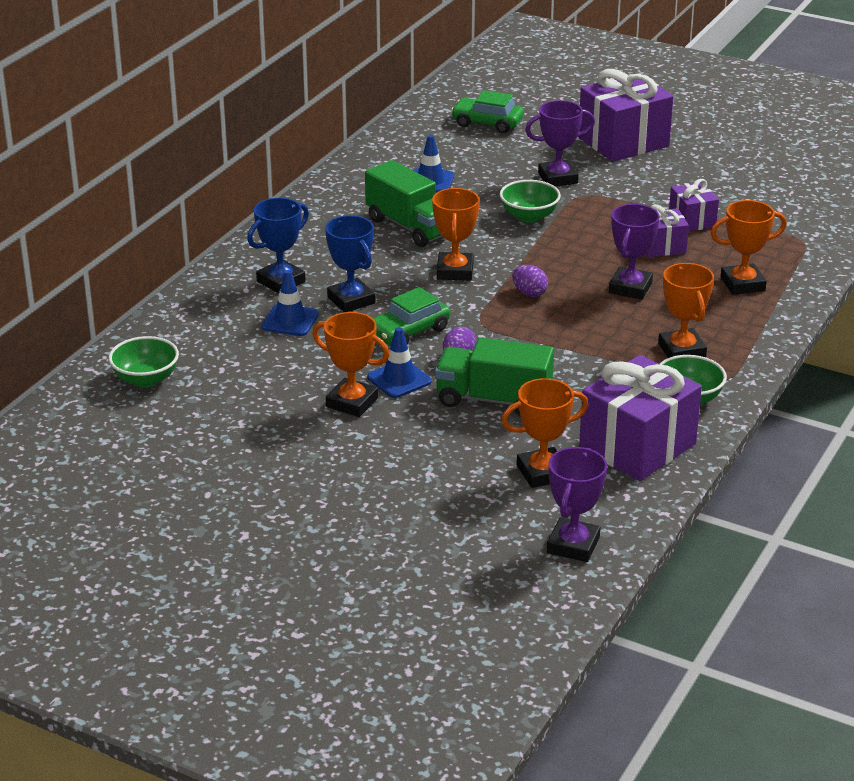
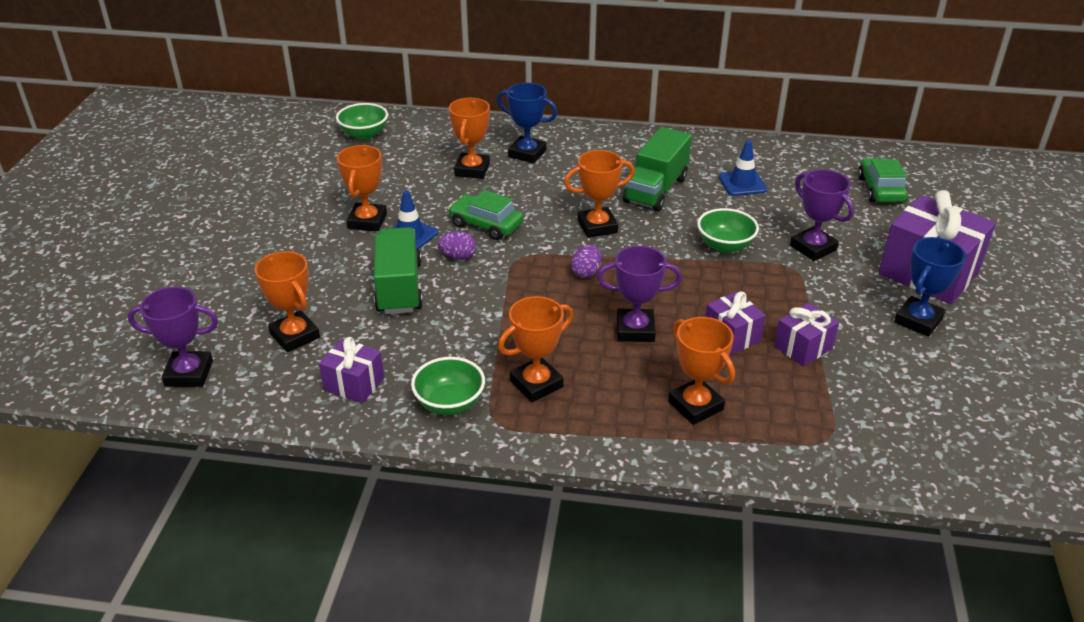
camera: 70 degrees right, 5 degrees up
blue traffic cone [261,270,319,336] -> orange trophy [449,98,490,179]
blue trophy [325,215,375,312] -> blue trophy moved to [894,237,966,337]
purple gift [579,355,702,481] -> purple gift [319,337,384,403], size x0.53

